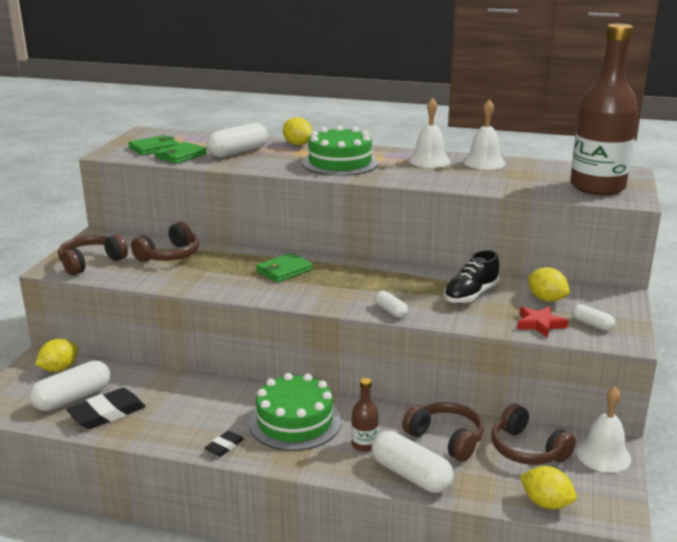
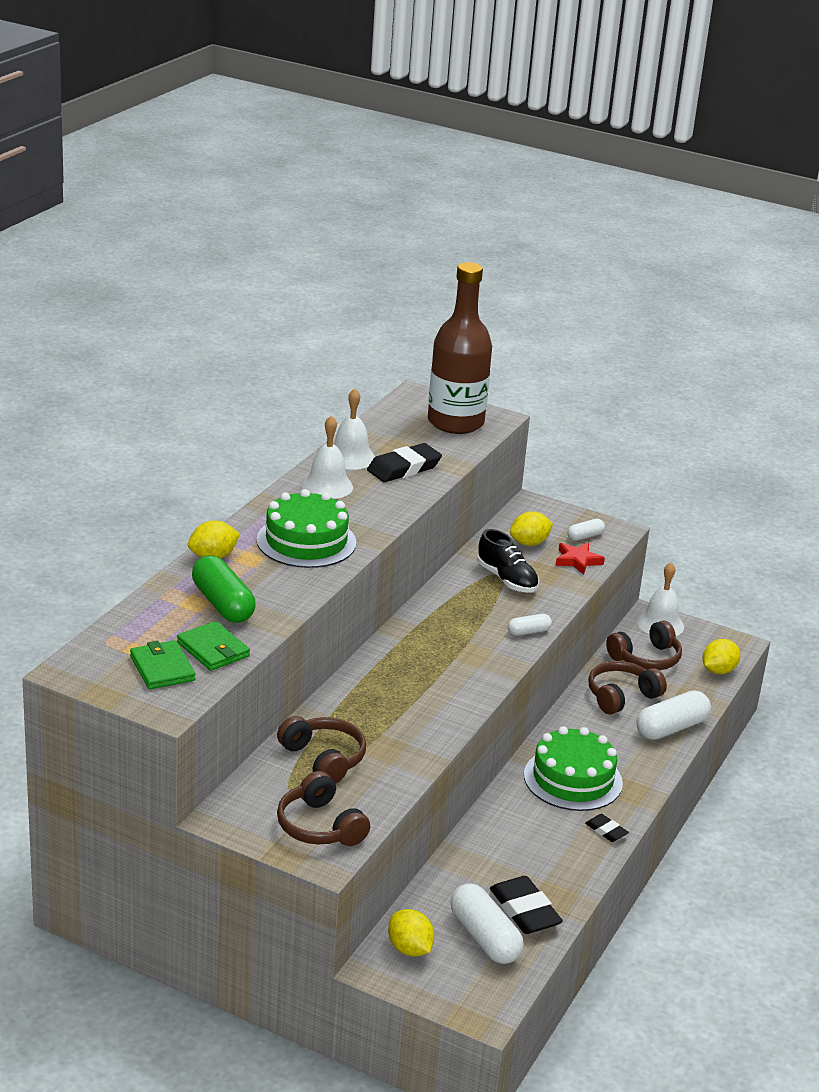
camera: 80 degrees left, 5 degrees up
white capsule [207,123,268,158] -> green capsule [192,555,256,623]
green wallet [256,253,313,282] -> none
brown bottle [351,378,379,452] -> none
none -> black eraser [367,443,442,482]

